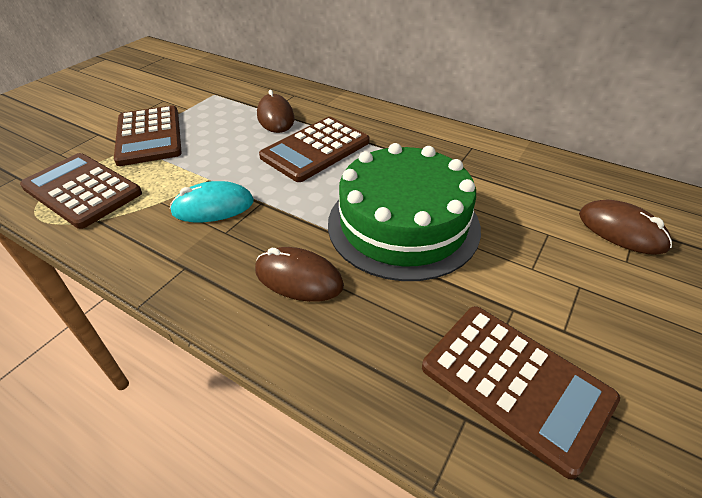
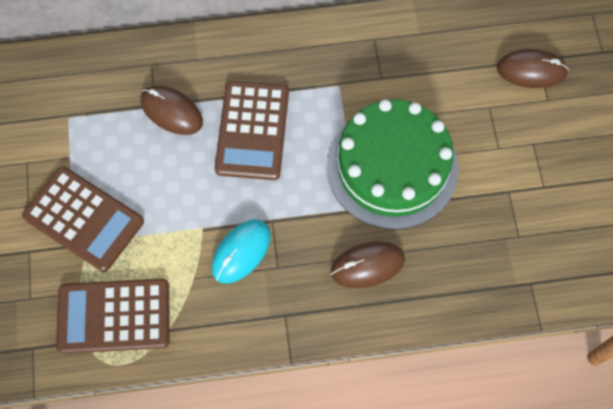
camera: 40 degrees left, 25 degrees up
brown calculator [422,306,620,479] -> none

